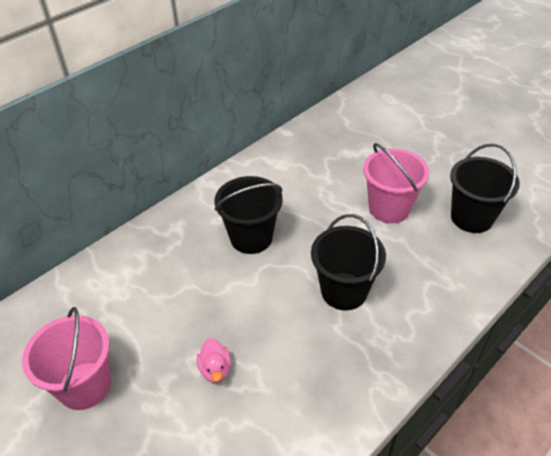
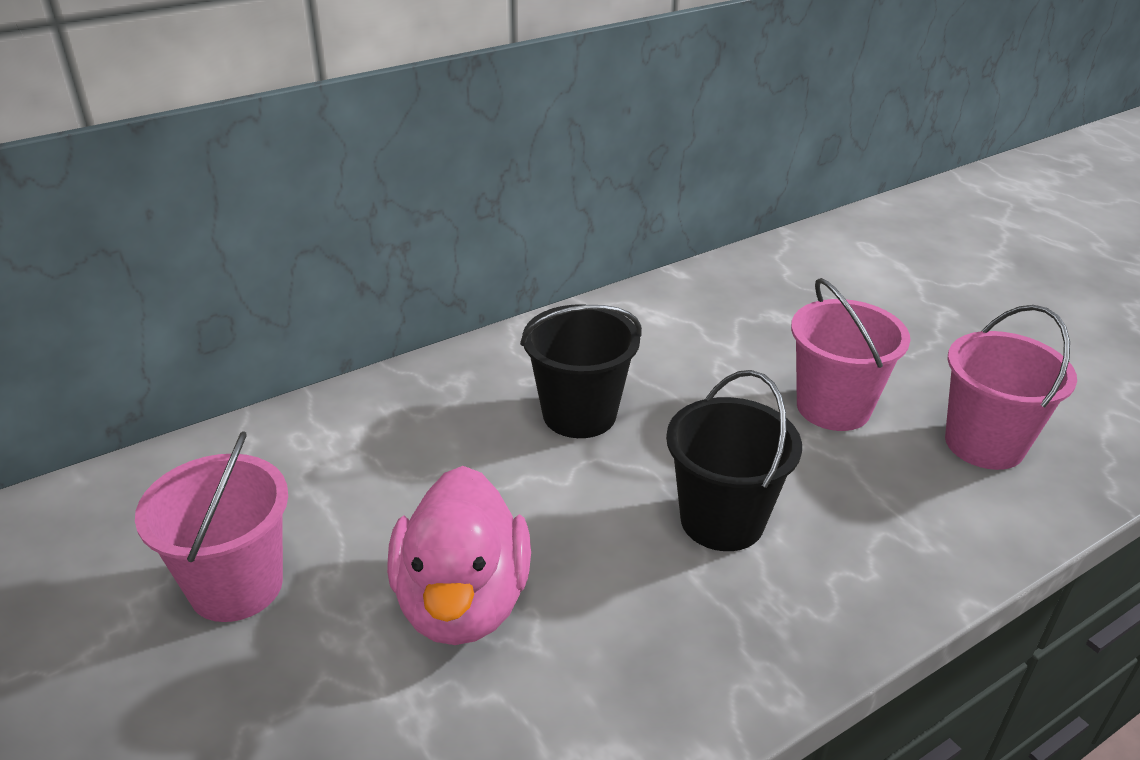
camera: 10 degrees right, 10 degrees down
pink duck [197,338,231,383] -> pink duck [387,466,531,645], size x2.31
black bucket [450,144,520,233] -> pink bucket [945,305,1077,470]

